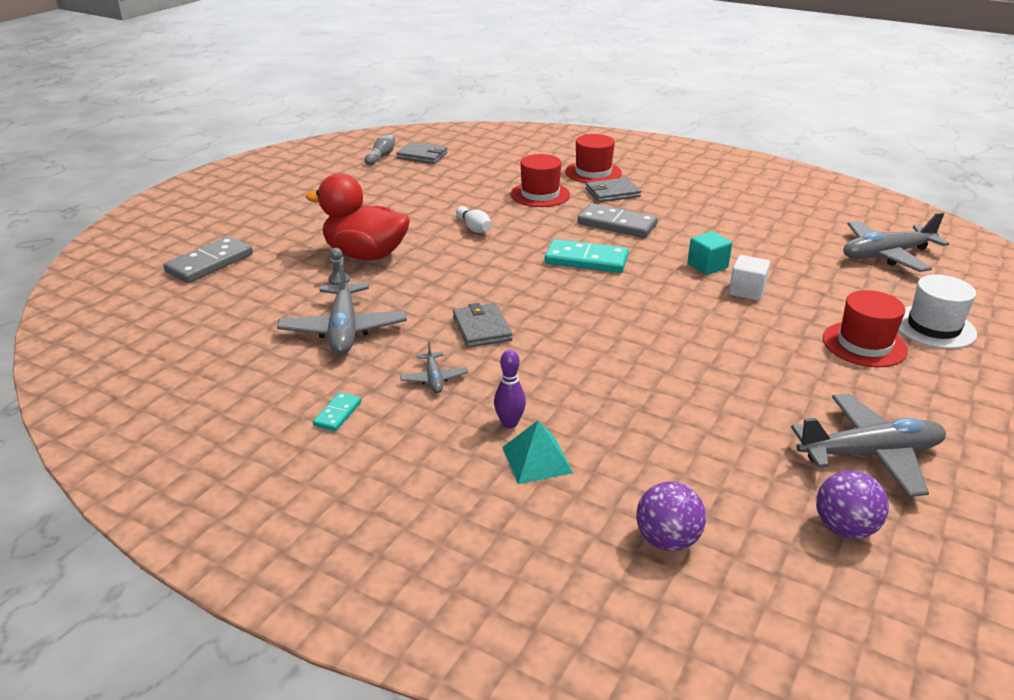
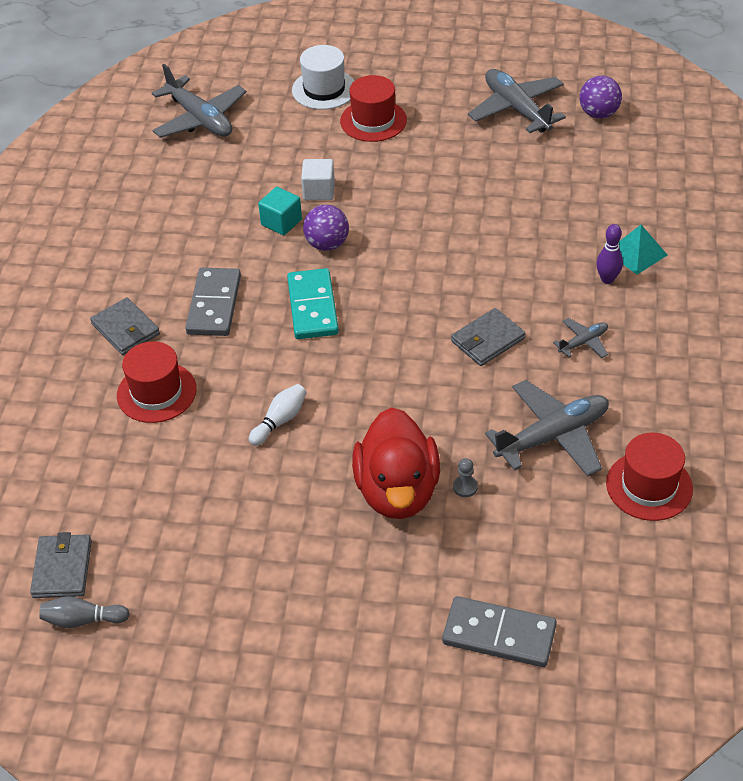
camera: 110 degrees left, 15 degrees up
turquoise domino [313,392,361,431] -> none
red hat [565,134,622,183] -> red hat moved to [606,433,693,521]
purple ball [636,482,706,552] -> purple ball moved to [303,205,349,251]

